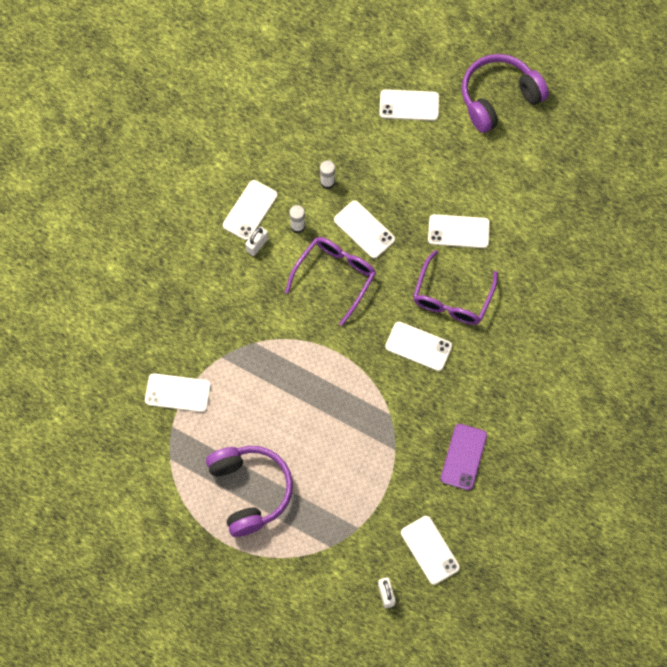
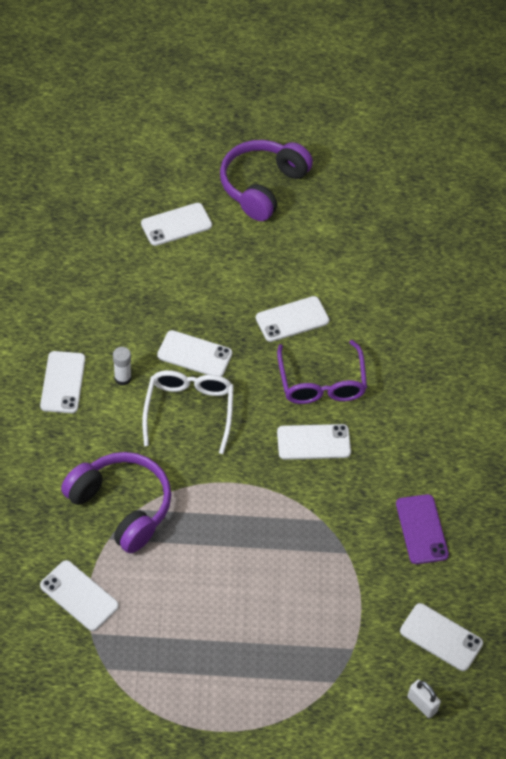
camera: 30 degrees left, 15 degrees down
white phone [145,373,211,412] -> white phone turned 60 degrees clockwise [40,560,119,631]
purple headphones [206,446,293,537] -> purple headphones moved to [61,452,171,553]
white padlock [245,226,268,256] -> none
purple glasses [285,237,376,326] -> white glasses [142,370,234,454]
white glue stick [320,160,335,189] -> none

